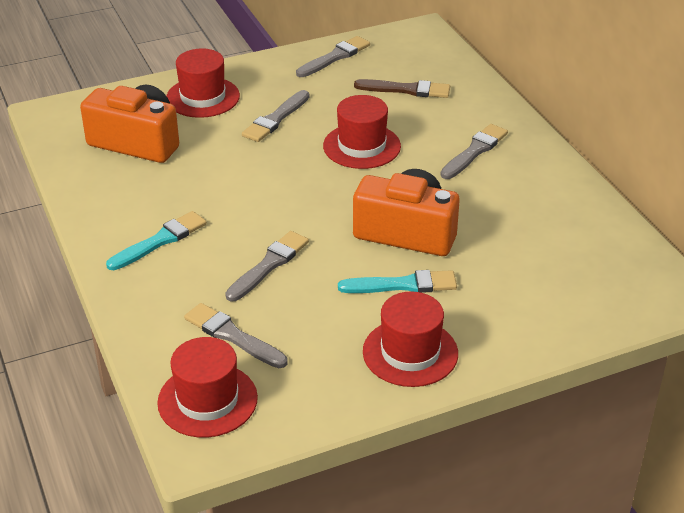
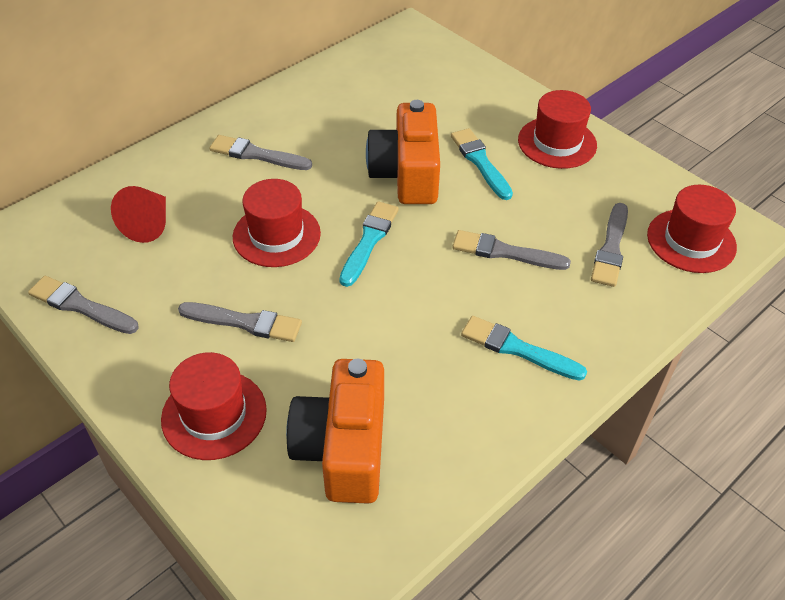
camera: 110 degrees left, 10 degrees up
brown brush [354,79,450,98] -> red cone [111,186,166,243]
none -> turquoise brush [339,201,399,287]

